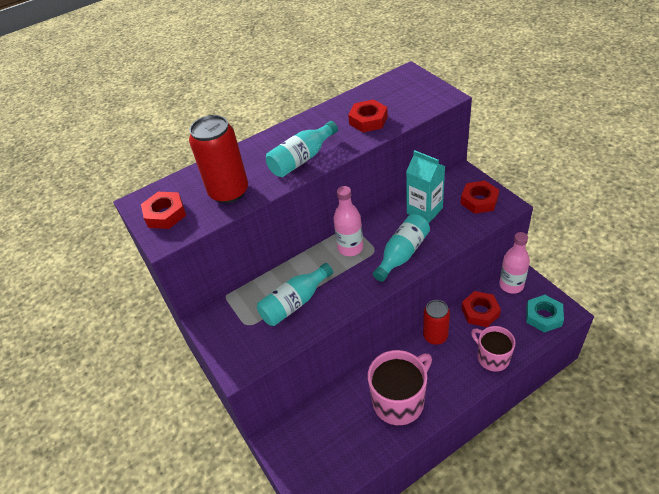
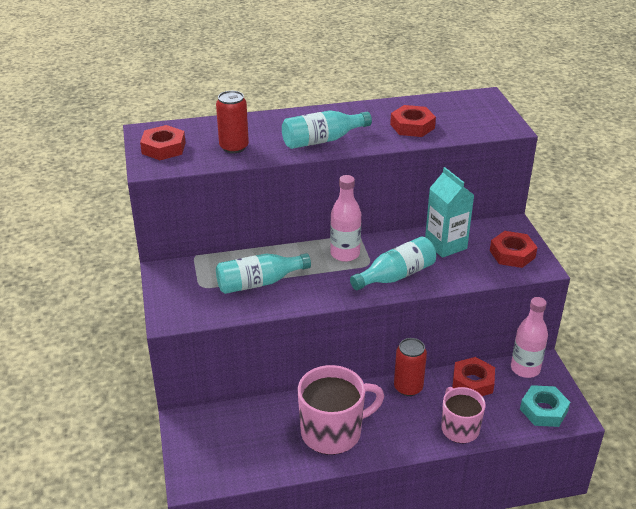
camera: 15 degrees right, 10 degrees down
red can [189,115,248,203] -> red can [216,91,249,153], size x0.66

